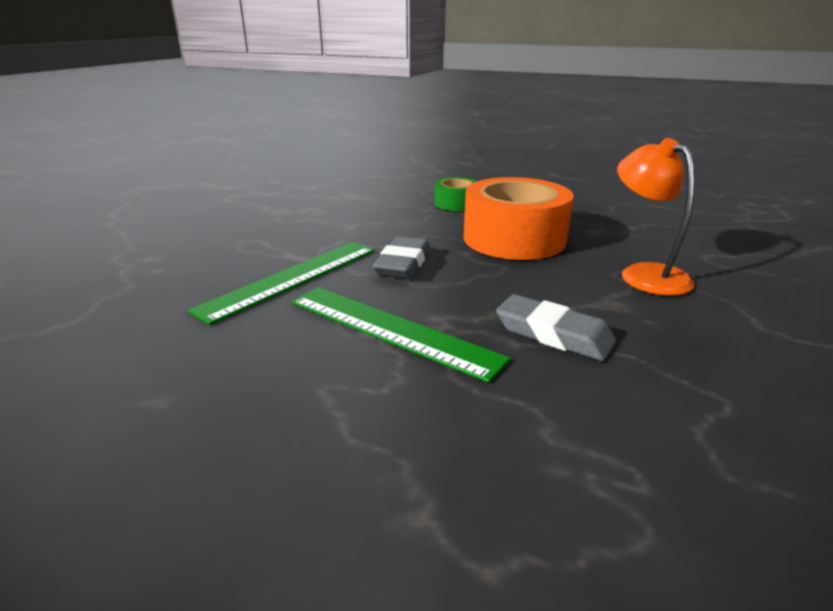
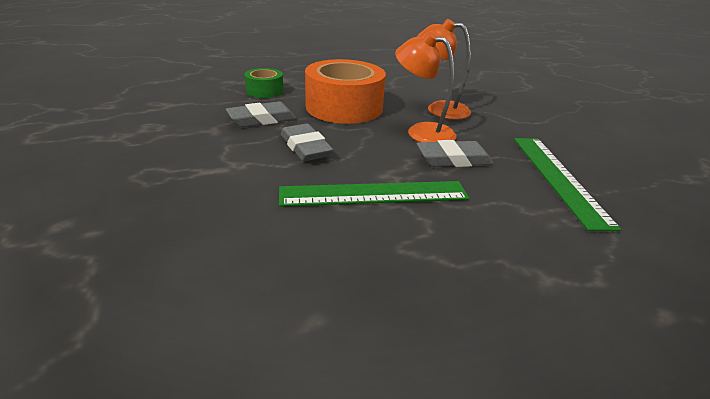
camera: 45 degrees left, 5 degrees up
green ruler [187,242,375,325] -> green ruler moved to [514,138,621,231]
none -> grey eraser [226,101,297,127]
none -> orange lamp [395,32,457,142]

